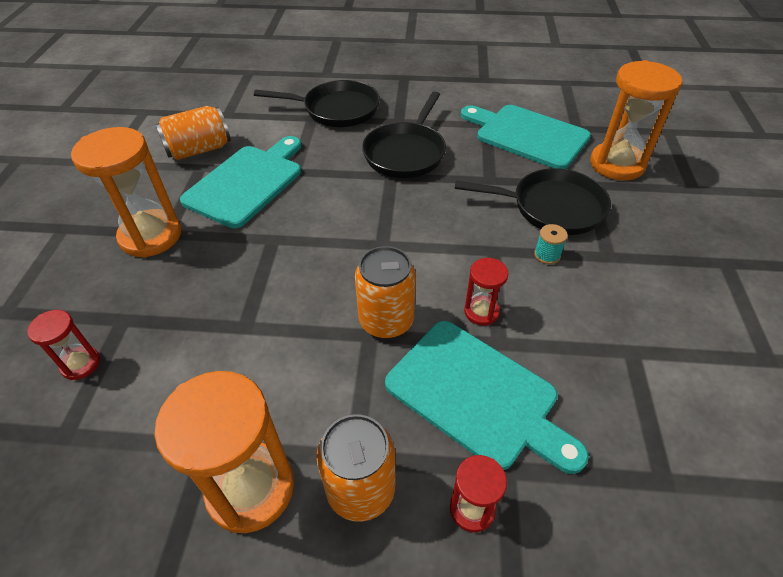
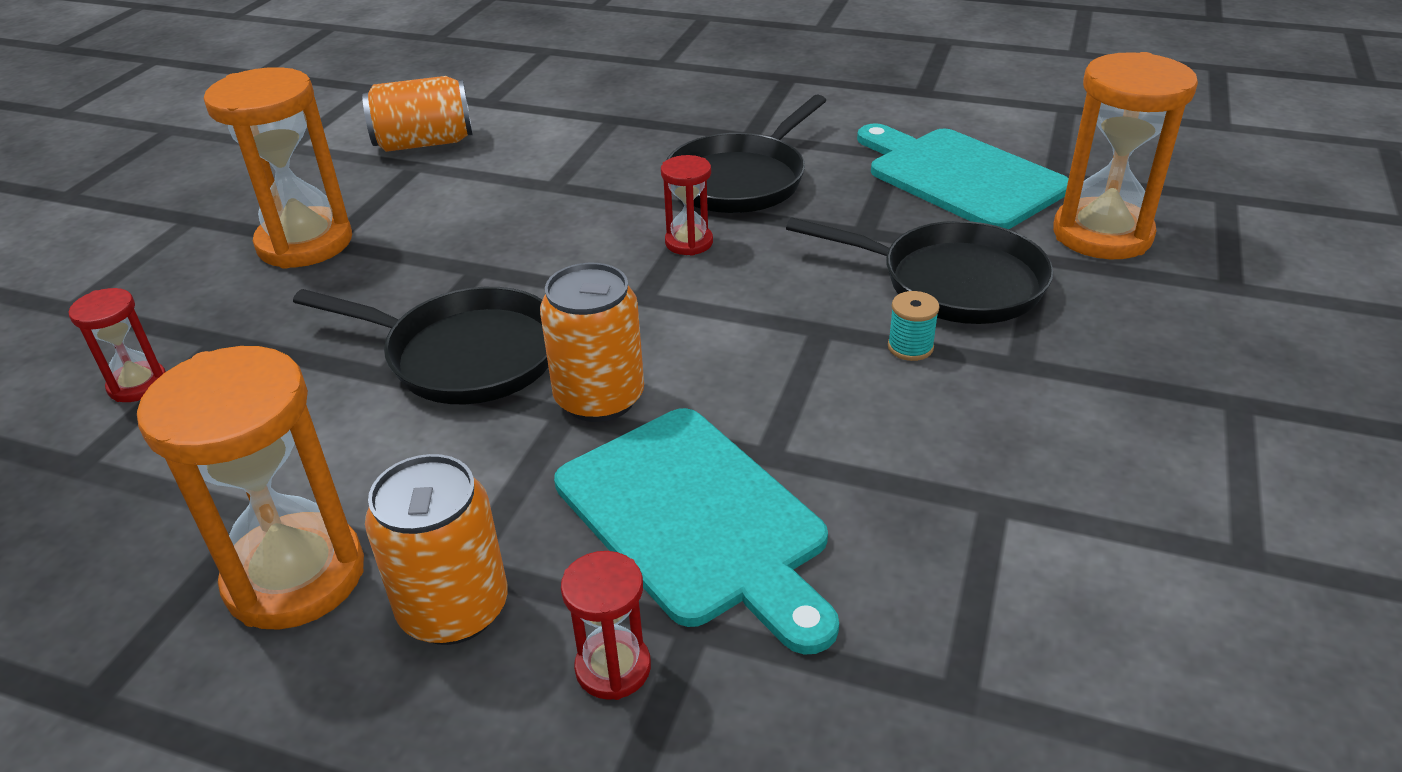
camera: 15 degrees right, 10 degrees down
turquoise cutting board [180,136,301,228] -> none
black pan [254,80,380,127] -> black pan moved to [293,287,548,404]
red hourglass [464,258,508,326] -> red hourglass moved to [661,155,713,256]

